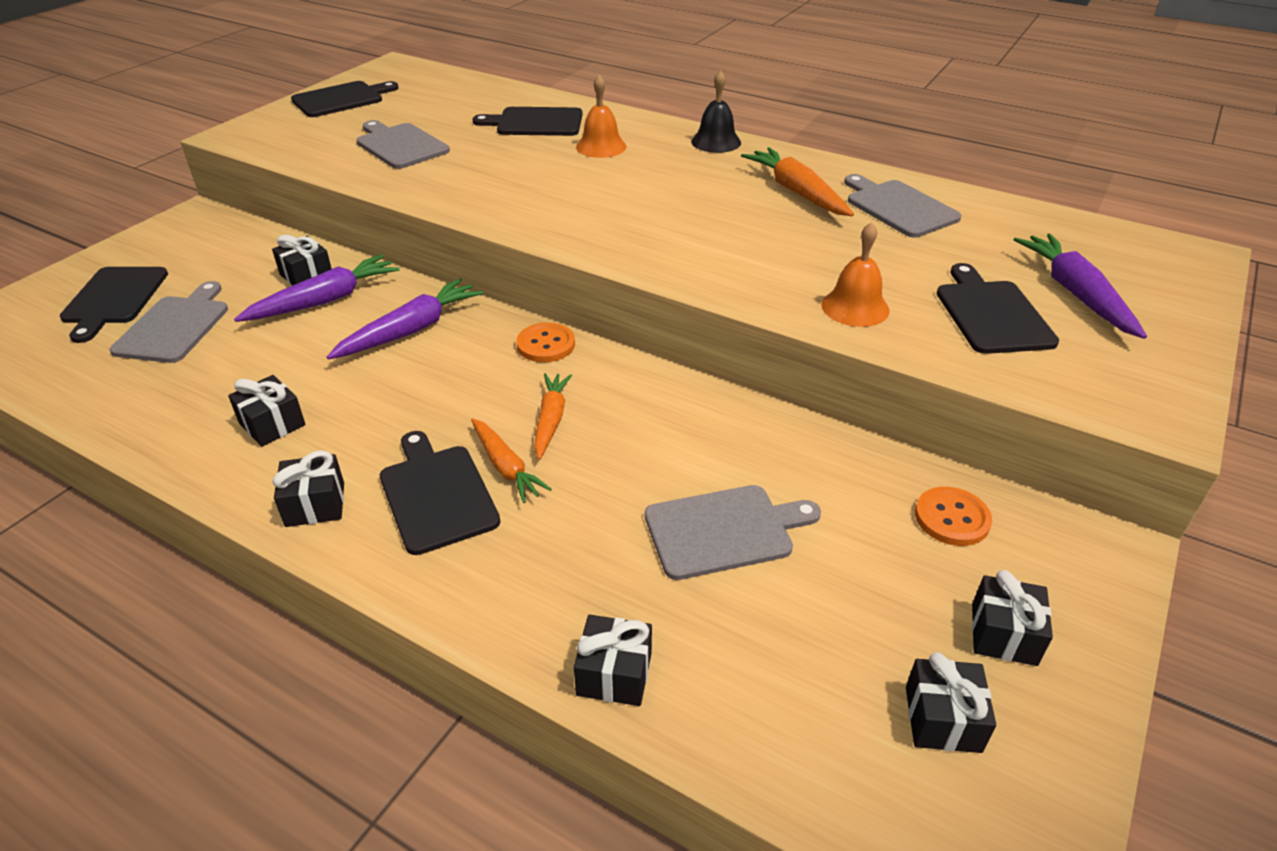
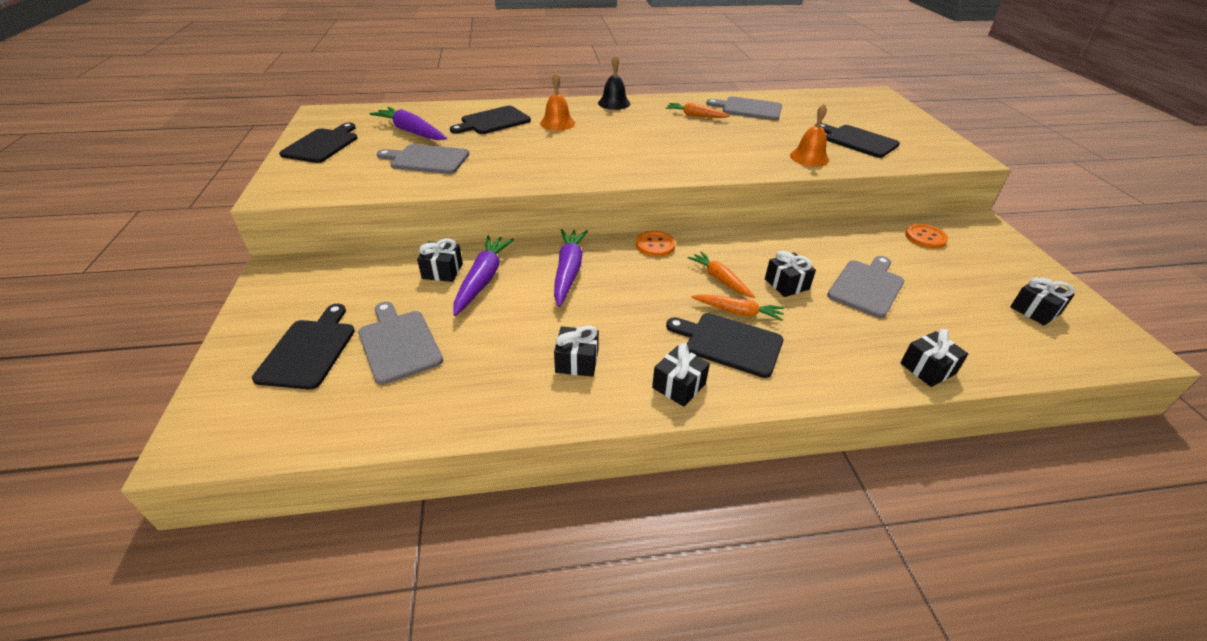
camera: 40 degrees left, 0 degrees up
black cutting board [60,267,168,343] -> black cutting board turned 135 degrees counterclockwise [252,304,355,390]
orange carrot [741,147,854,216] -> orange carrot [666,103,730,118], size x0.66
black gift [972,570,1053,666] -> black gift moved to [765,251,816,297]
purple carrot [1014,233,1147,339] -> purple carrot moved to [369,107,447,140]

